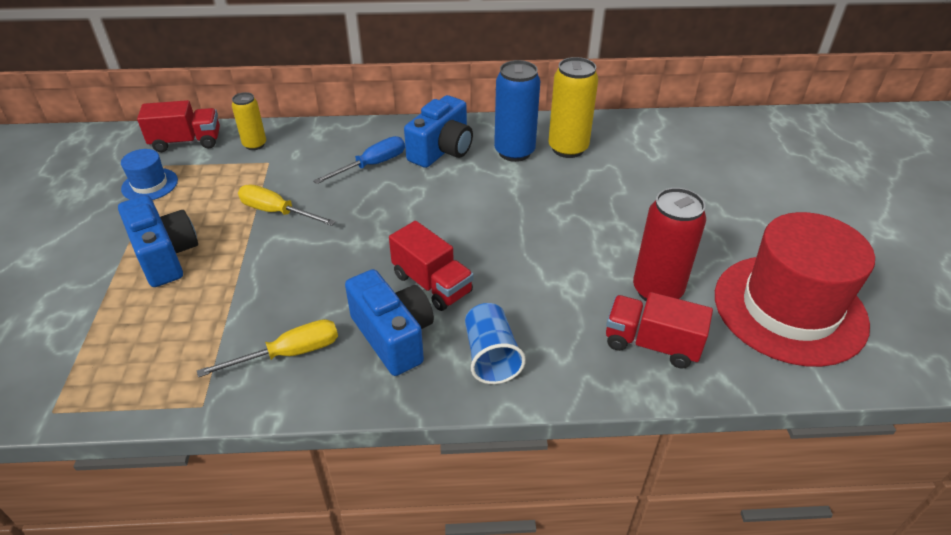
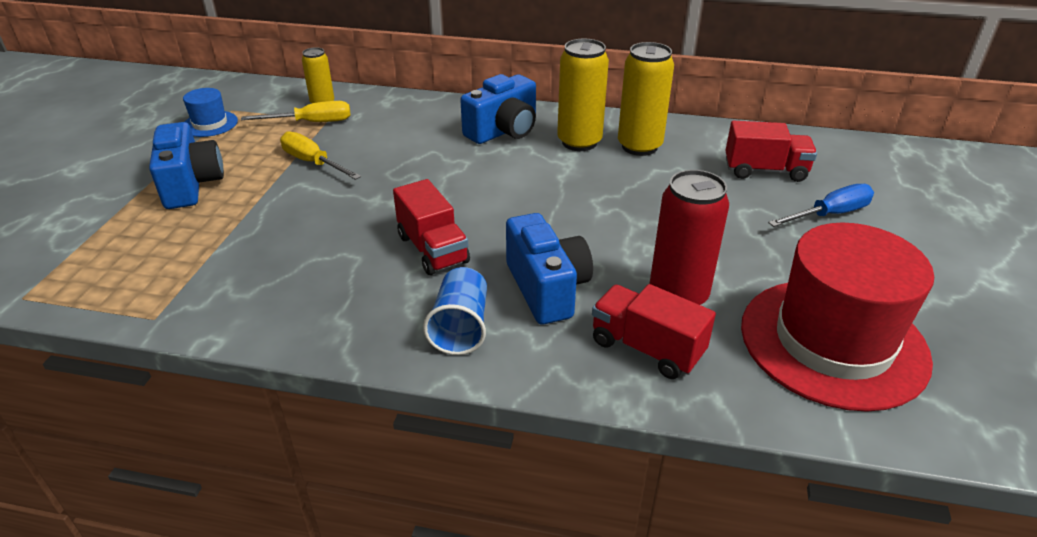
camera: 15 degrees right, 5 degrees down
red truck [137,100,220,152] -> red truck moved to [725,121,817,182]
yellow screwdriver [197,319,338,377] -> yellow screwdriver moved to [241,101,351,122]
blue screwdriver [313,136,405,184] -> blue screwdriver moved to [768,184,874,227]
blue camera [345,269,434,376] -> blue camera moved to [506,213,593,325]
blue can [494,60,540,162] -> yellow can [557,39,609,151]

